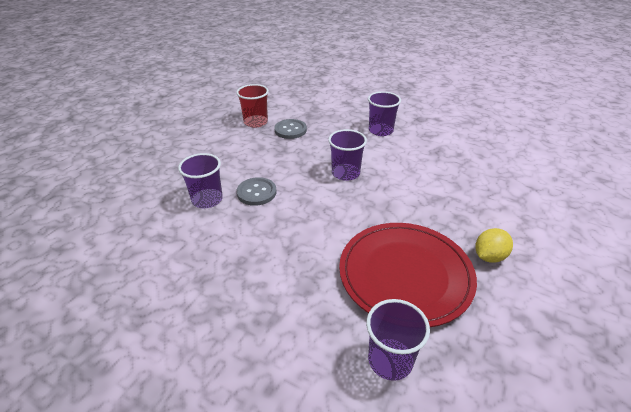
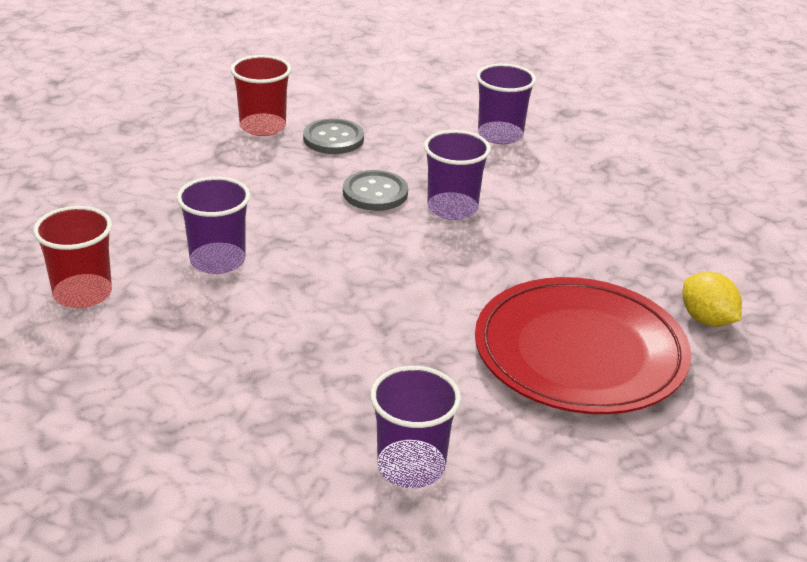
camera: 10 degrees left, 5 degrees down
grey button [237,177,277,206] -> grey button moved to [343,170,408,211]
purple cup [366,299,430,381] -> purple cup moved to [370,366,461,488]
yellow lemon [475,228,513,263] -> yellow lemon turned 75 degrees counterclockwise [683,272,742,327]
none -> red cup [33,206,112,308]

